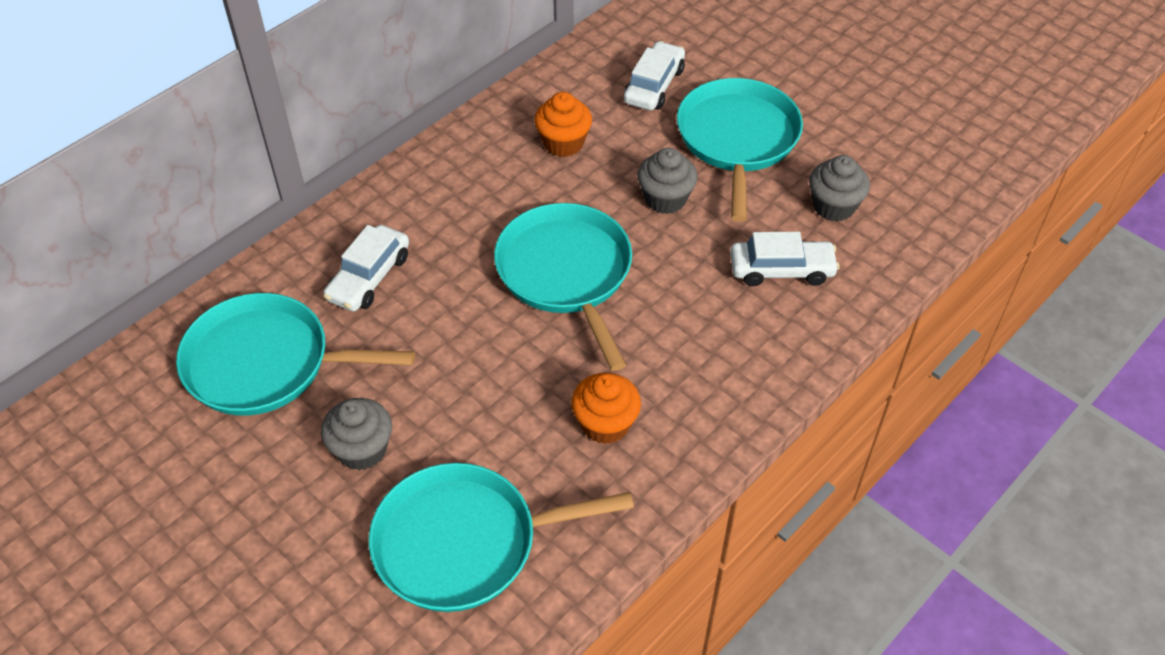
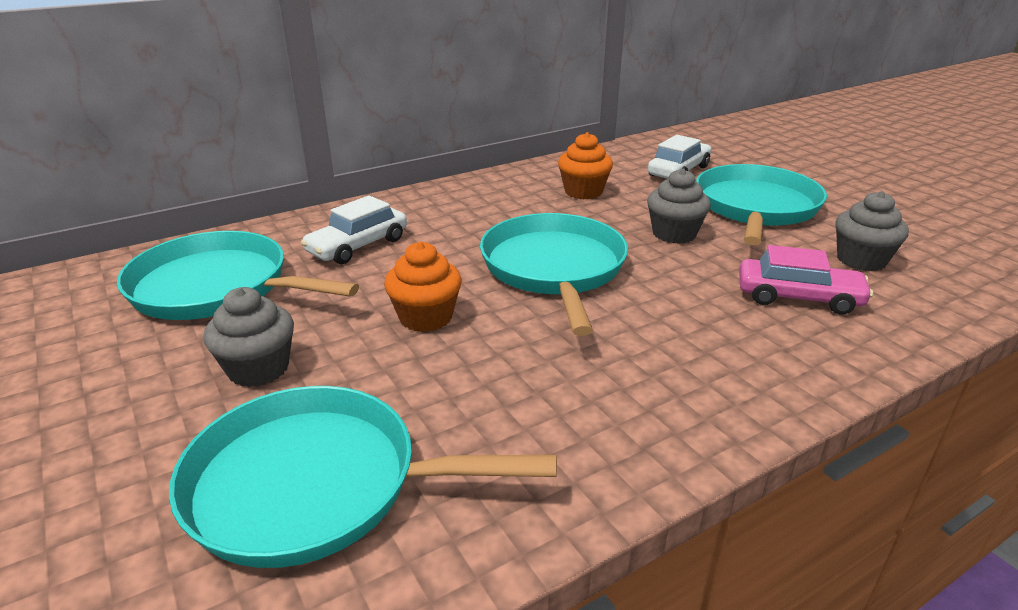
camera: 15 degrees right, 20 degrees down
orange cupcake [571,373,641,444] -> orange cupcake moved to [384,241,462,332]
white car [730,232,840,286] -> pink car [739,245,873,315]

